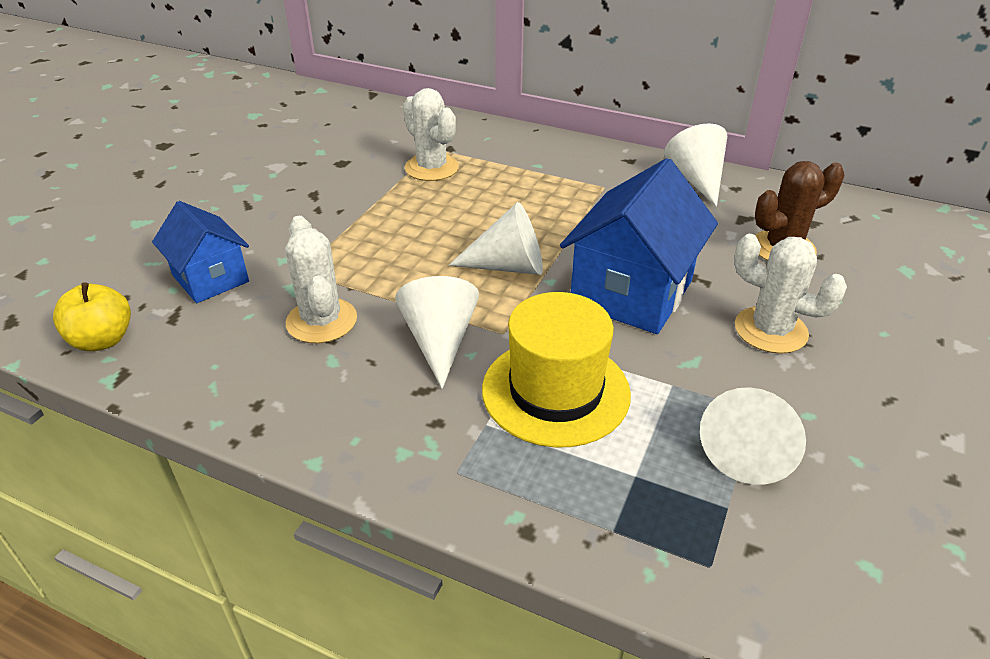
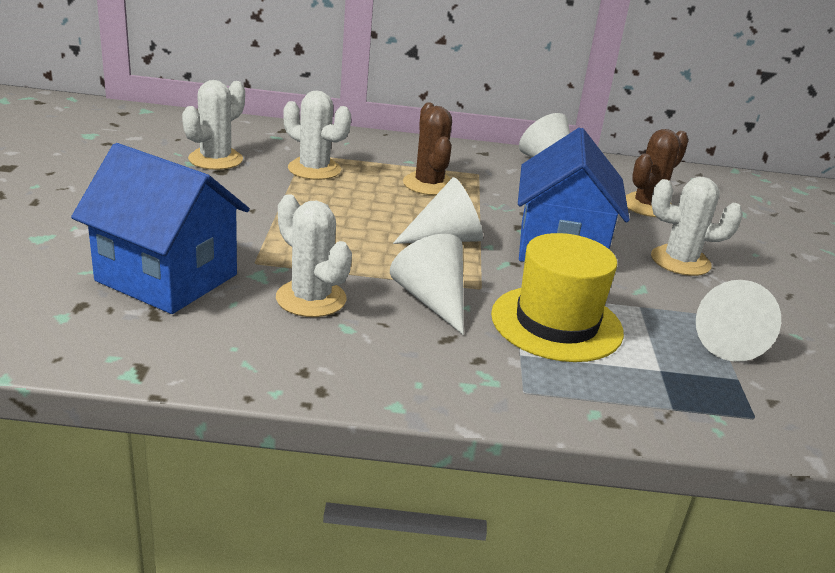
camera: 25 degrees left, 10 degrees down
yellow apple [53,282,131,351] -> none
blue house [152,201,249,303] -> blue house [71,143,250,314], size x1.62
none -> white cactus [182,80,245,170]
none -> brown cactus [403,102,452,195]

